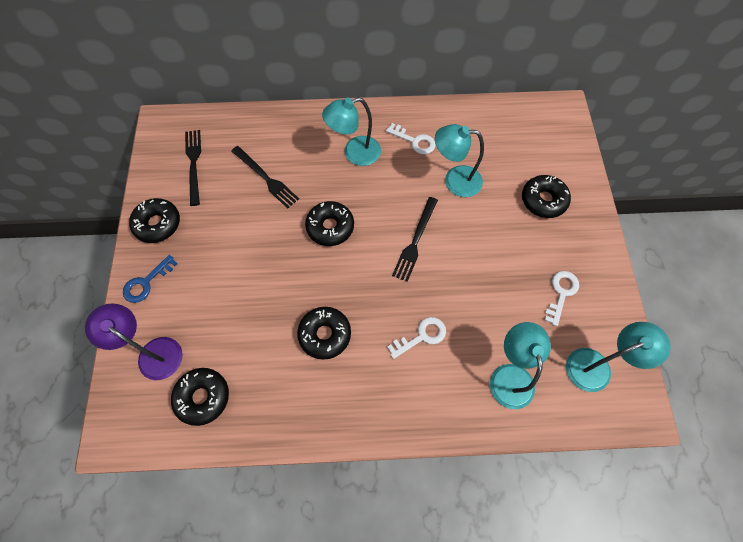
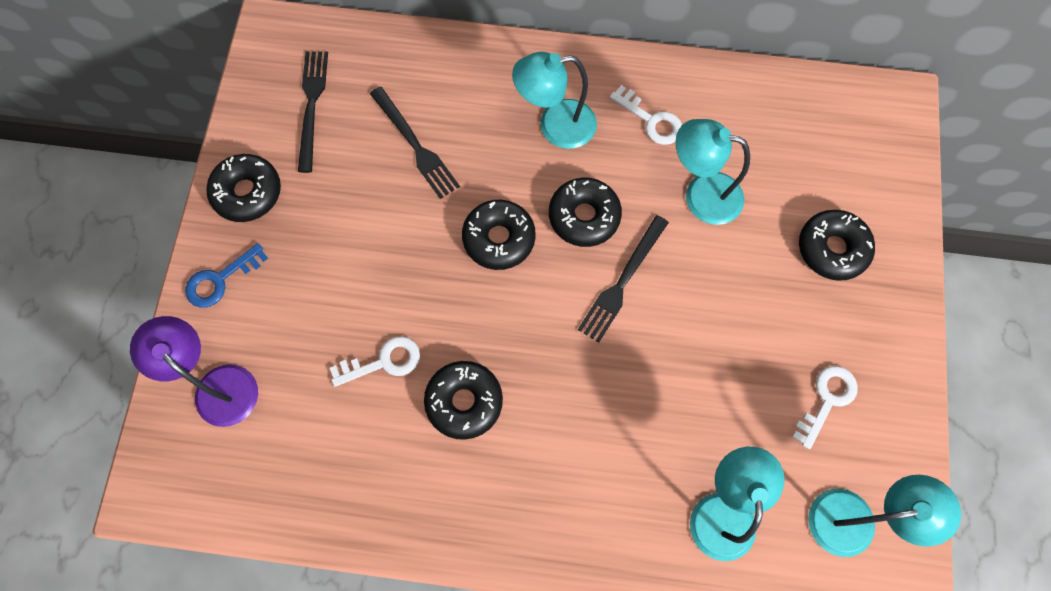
camera: 10 degrees right, 5 degrees up
black donut [171,368,229,426] -> black donut moved to [549,178,622,247]
white key [387,317,446,359] -> white key moved to [330,336,420,387]

